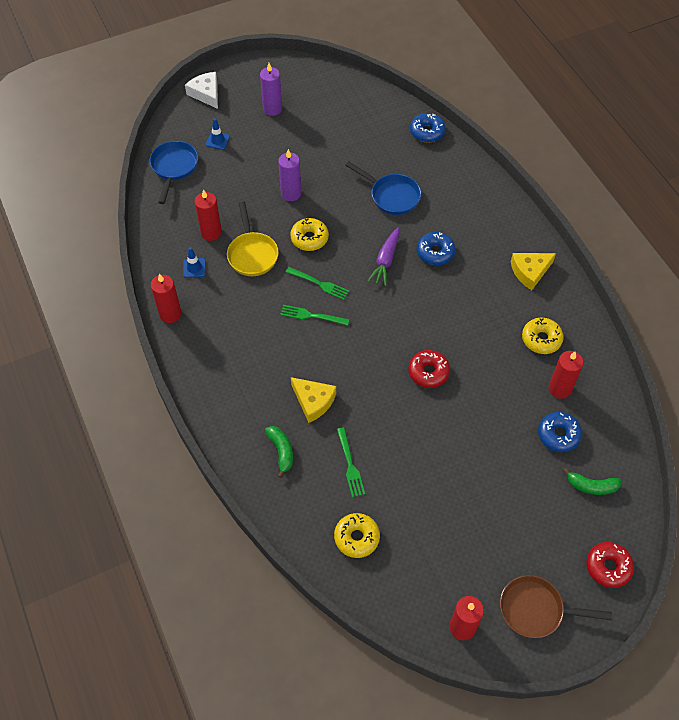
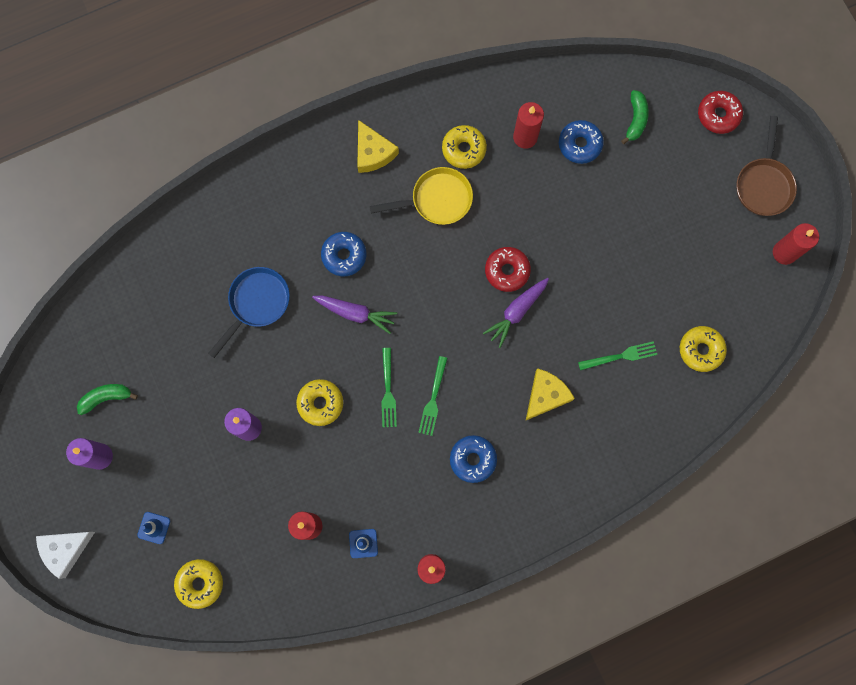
camera: 90 degrees left, 20 degrees up
blue pan [150,141,198,204] -> yellow donut [174,559,223,609]
yellow pan [227,201,279,276] -> yellow pan moved to [370,167,473,225]
green banana [265,426,293,478] -> green banana moved to [77,384,138,415]
green fork [286,267,349,300] -> green fork turned 150 degrees clockwise [381,348,397,427]
blue donut [410,113,446,142] -> blue donut moved to [450,435,497,483]
none -> purple carrot [483,278,549,348]

